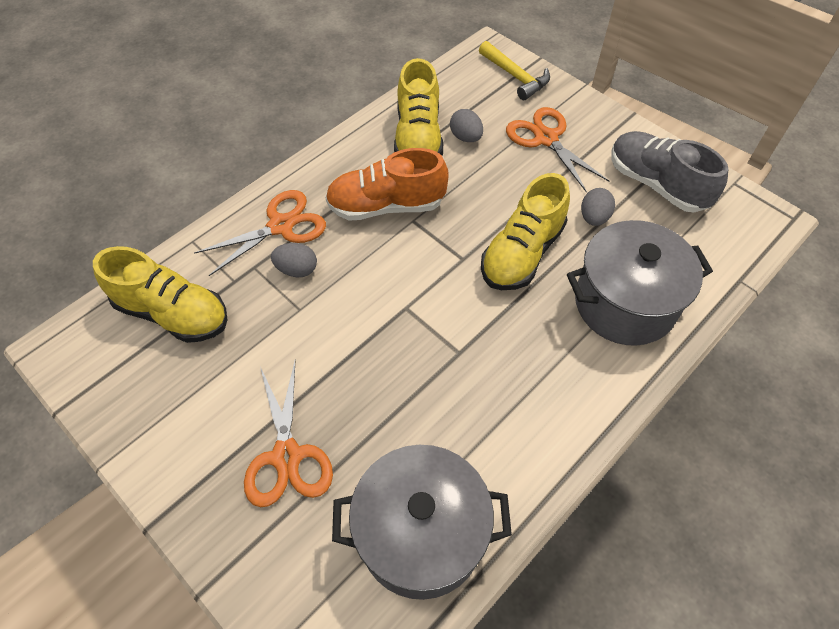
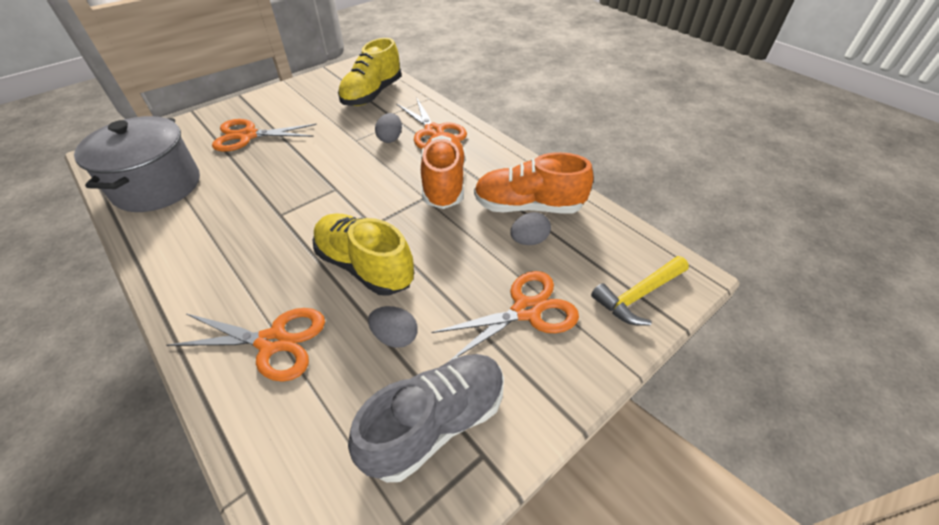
camera: 95 degrees right, 10 degrees down
yellow shoe [394,58,443,155] -> orange shoe [474,152,593,213]
grey pot [567,220,713,346] -> orange scissors [167,308,325,382]

